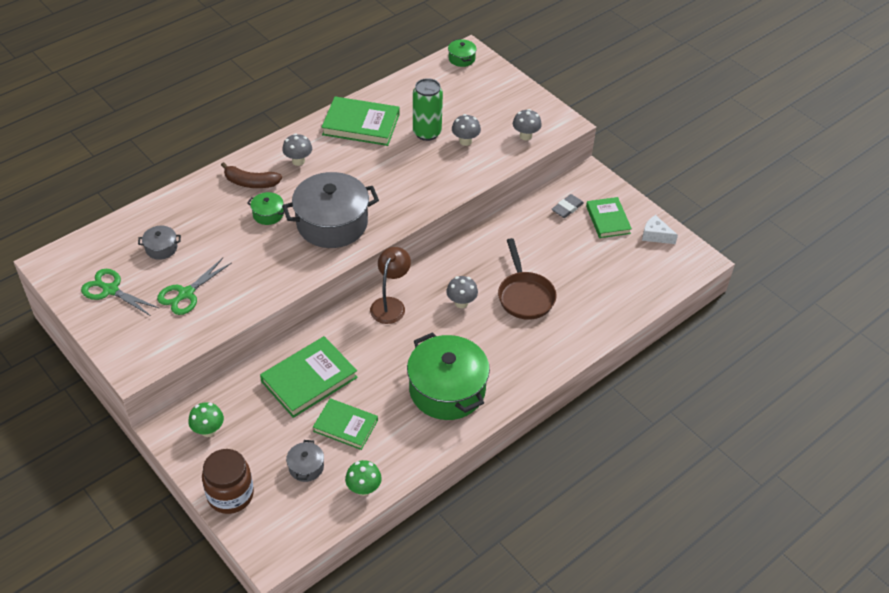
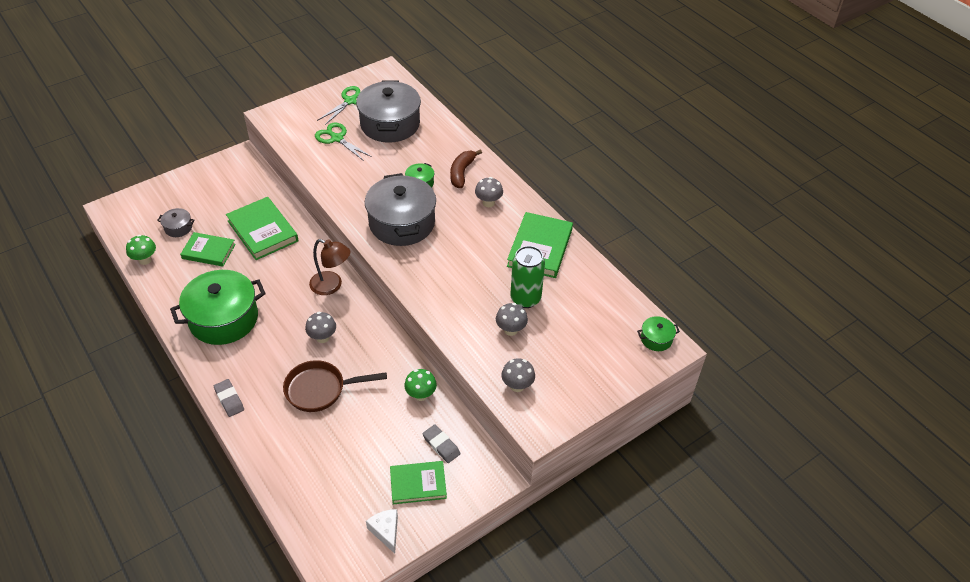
camera: 95 degrees right, 0 degrees up
grey pot [138,226,181,260] -> grey pot [356,80,421,143], size x2.30
green mushroom [188,402,224,437] -> green mushroom moved to [404,369,437,401]
brown jar [202,449,254,514] -> none
green book [313,398,378,450] -> green book turned 75 degrees clockwise [180,232,236,267]
white cheese [642,215,678,244] -> white cheese turned 60 degrees counterclockwise [366,509,398,554]
none -> grey eraser [214,379,244,417]

